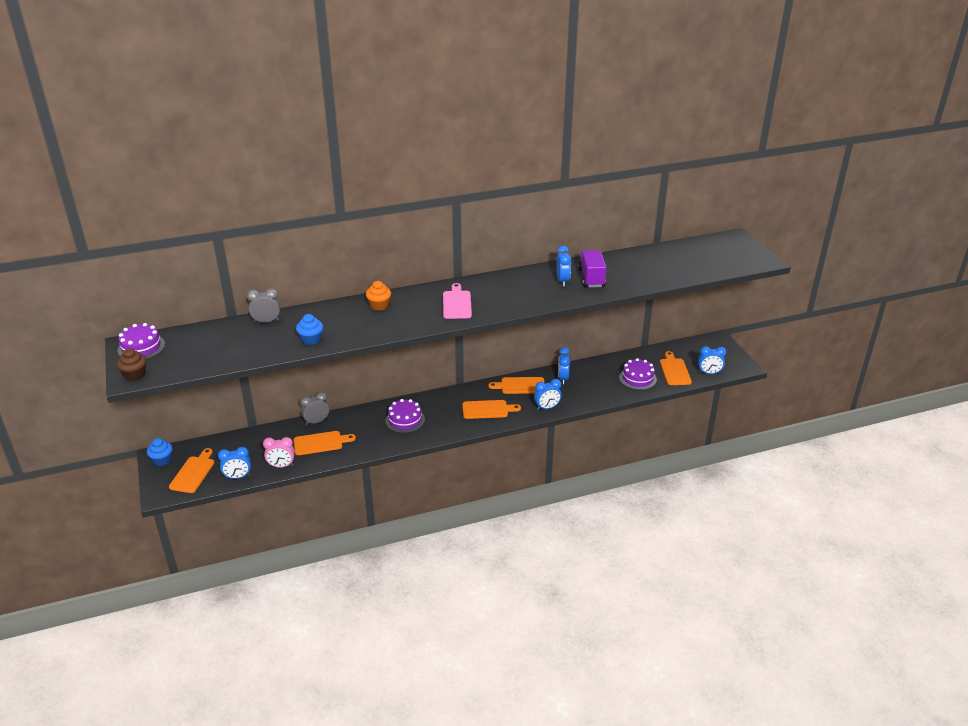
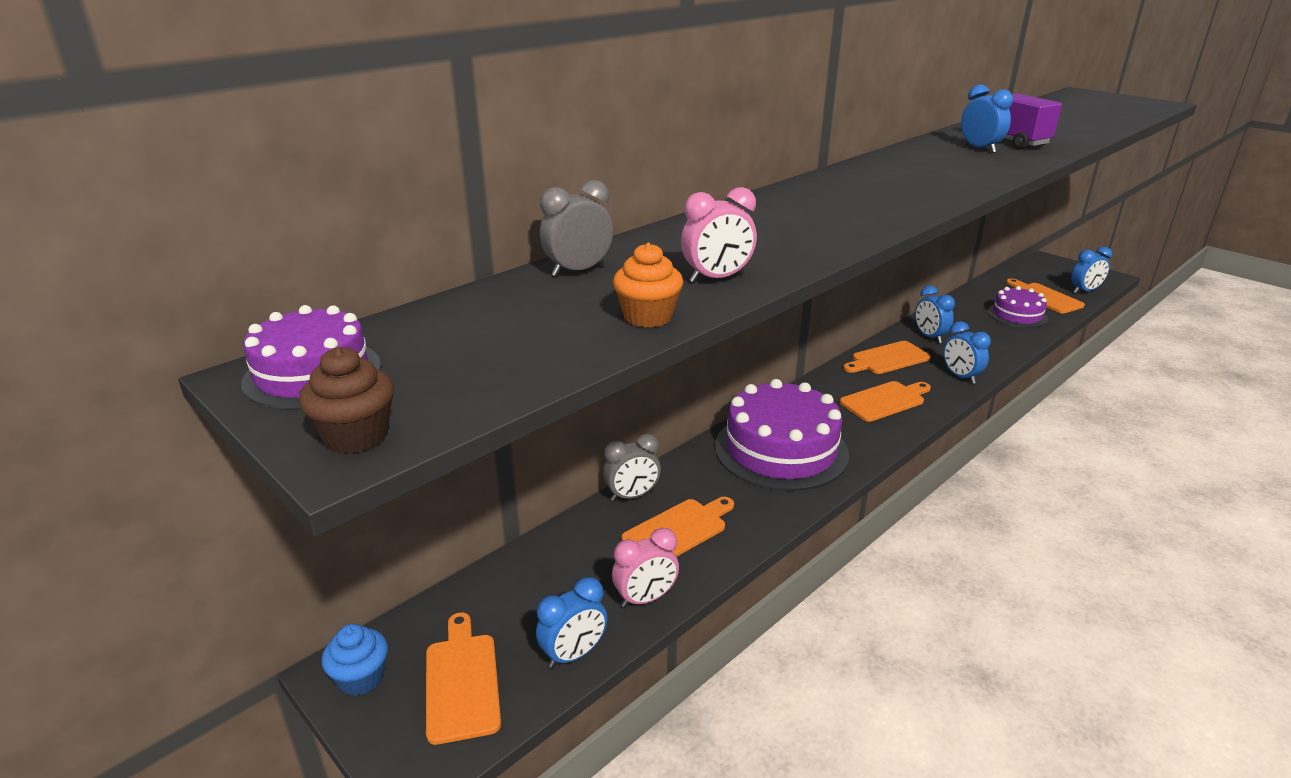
camera: 25 degrees left, 5 degrees down
blue cupcake [296,314,323,345] -> pink clock [681,187,757,283]
grey clock [300,392,329,425] -> grey clock turned 150 degrees counterclockwise [603,434,661,502]
orange cupcake [366,281,391,310] -> orange cupcake moved to [613,243,683,328]
purple cake [385,399,425,433] -> purple cake [715,379,849,491], size x1.79
pink cutting board [443,283,472,319] -> none
blue clock [534,379,562,410] -> blue clock turned 105 degrees clockwise [943,321,991,384]

